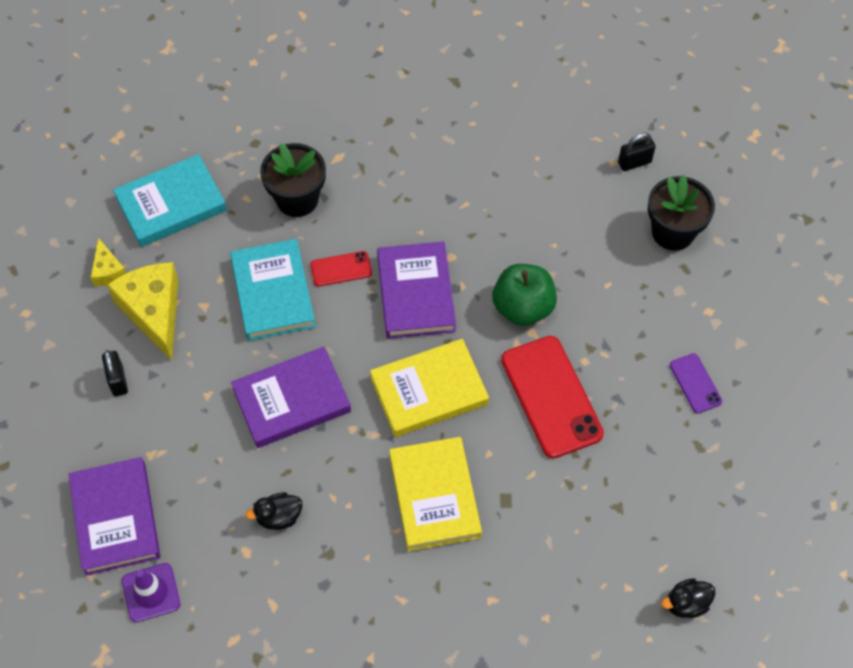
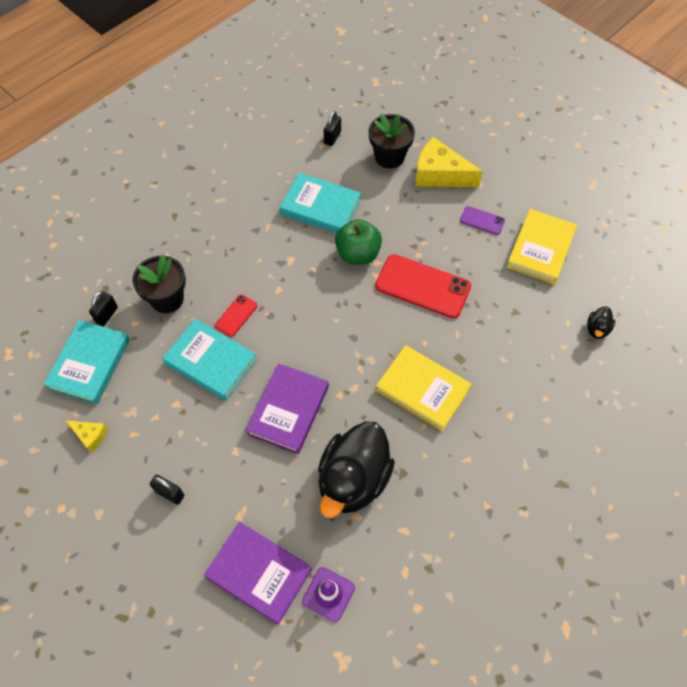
camera: 45 degrees left, 0 degrees up
yellow cheese [107,262,178,361] -> yellow cheese moved to [415,137,483,187]
black duck [246,492,302,530] -> black duck [318,421,395,518], size x2.43
yellow book [370,339,489,437] -> yellow book moved to [506,209,577,284]
purple book [377,241,456,339] -> none
none -> black padlock [89,291,118,326]
none -> turquoise book [279,172,361,233]

